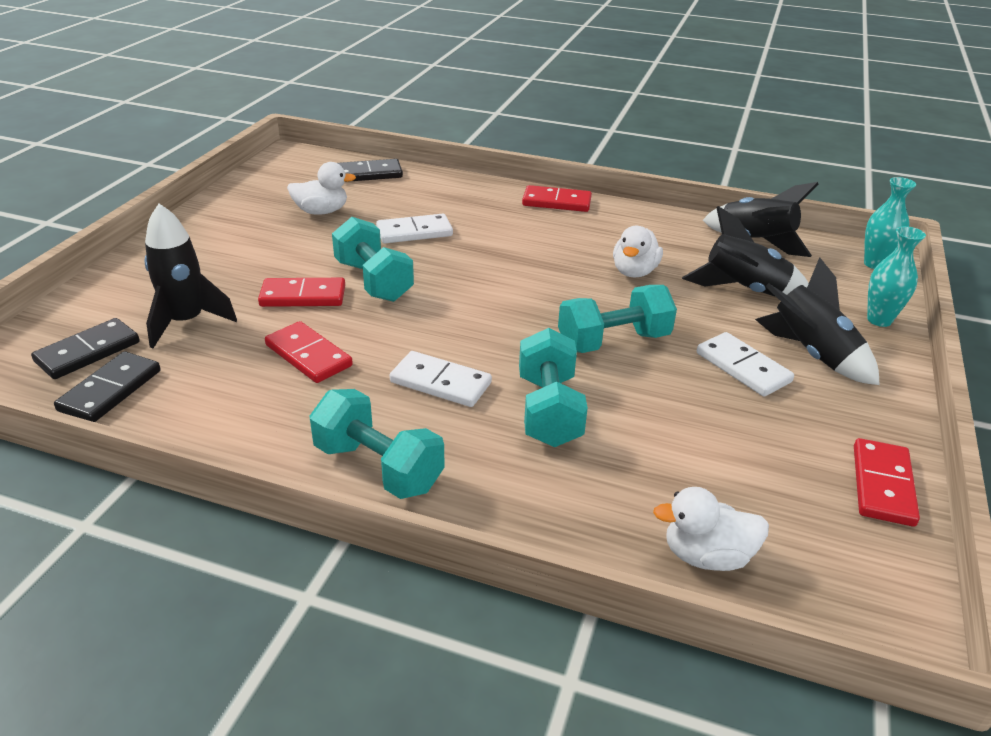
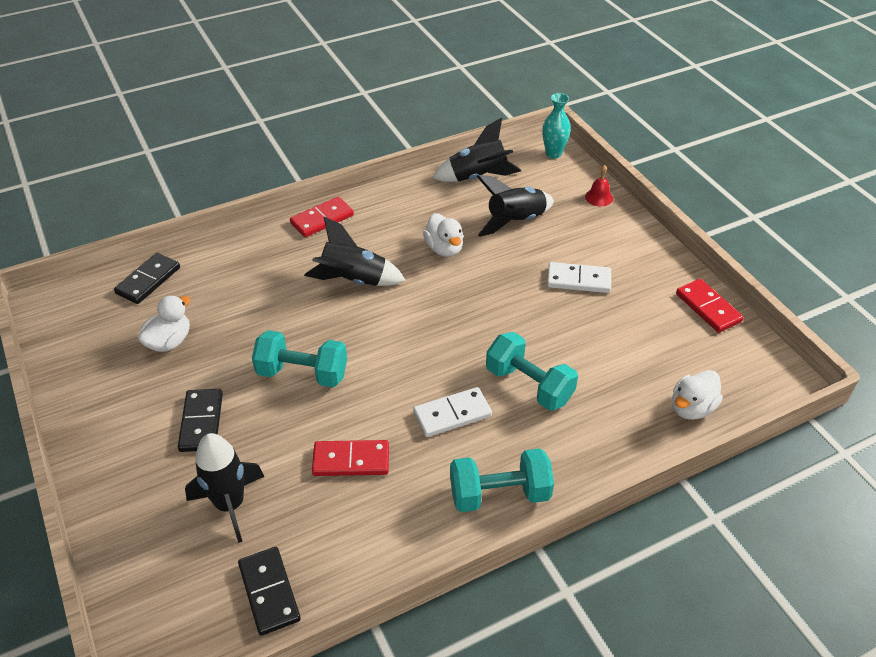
camera: 45 degrees left, 10 degrees up
black domino [31,318,140,379] -> black domino moved to [178,389,223,452]
red domino [258,278,345,307] -> none
white domino [376,214,453,243] -> none
turquoise dumbbell [558,285,677,353] -> none
black rocket [755,257,880,385] -> black rocket moved to [304,216,406,286]
turquoise vase [867,226,926,327] -> red bell [585,165,613,206]

